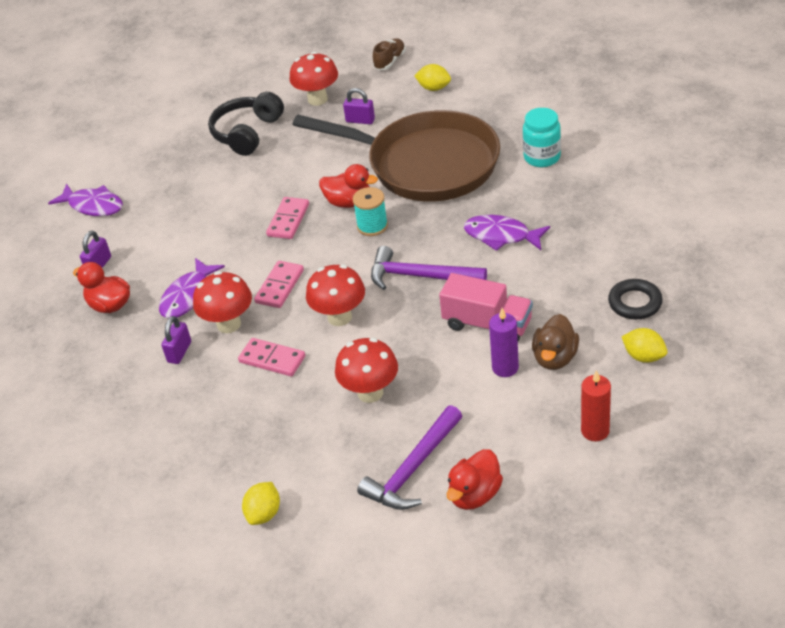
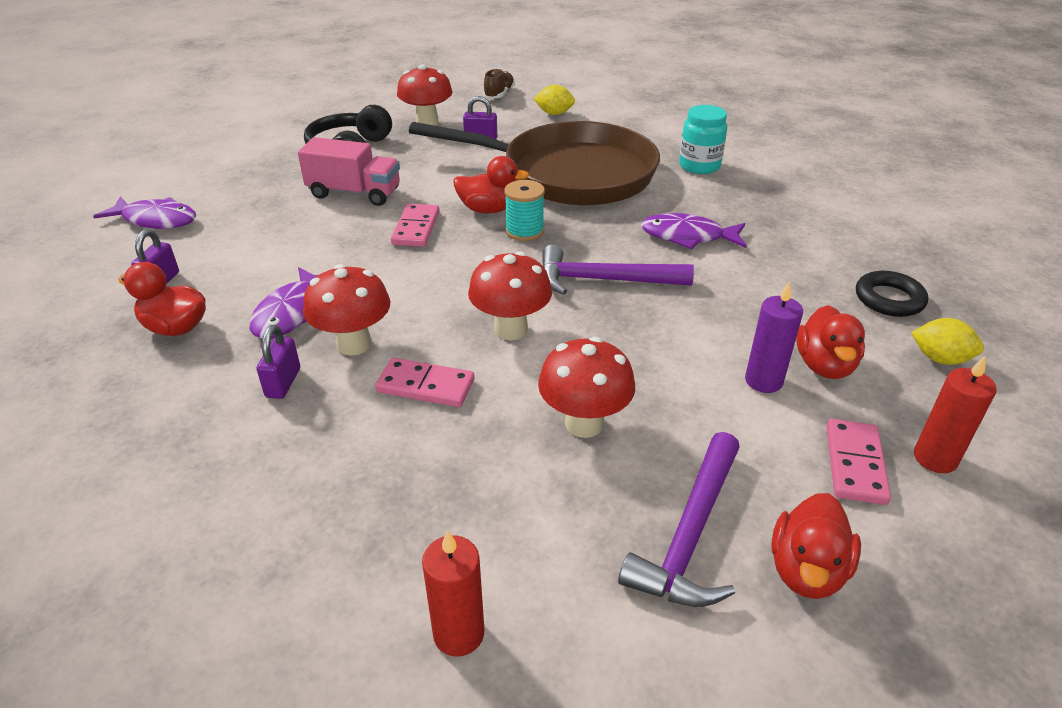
camera: 15 degrees left, 5 degrees down
yellow lemon [242,482,280,525] -> red candle [422,530,484,656]
pink domino [254,261,304,308] -> pink domino moved to [826,419,891,505]
pink truck [439,273,533,341] -> pink truck moved to [298,137,400,206]
brown duck [532,314,579,370] -> red duck [796,305,865,379]

